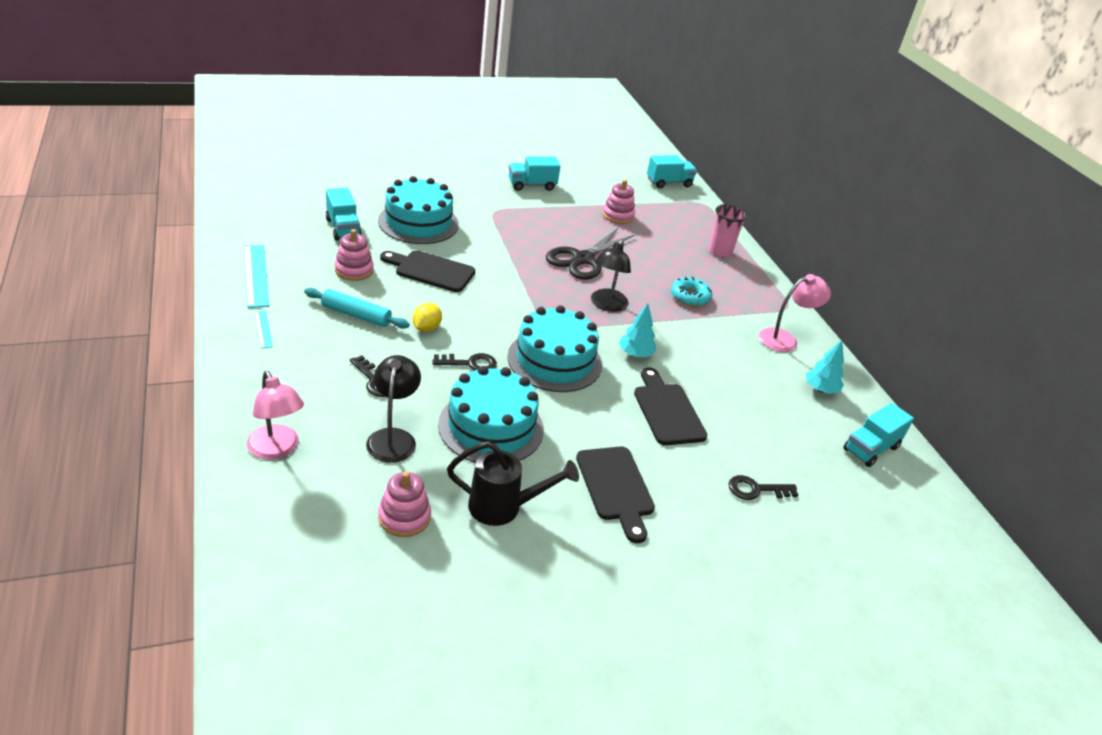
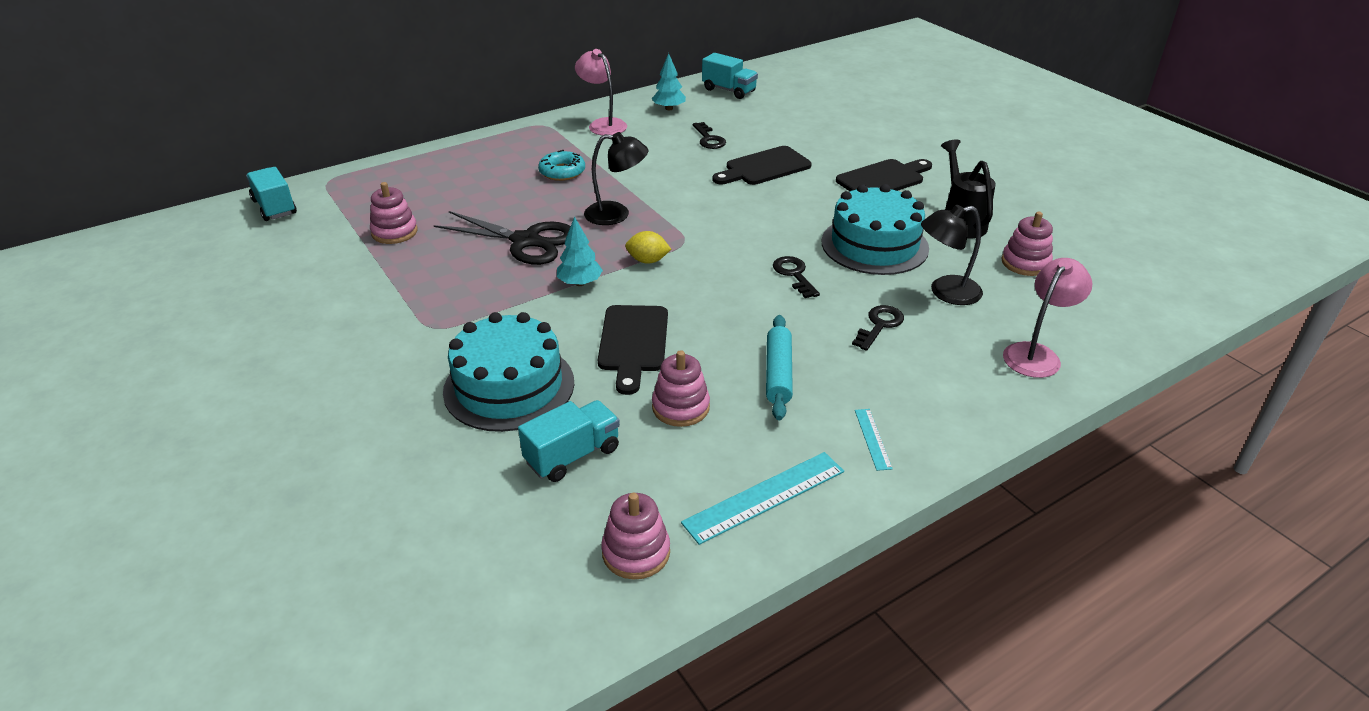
camera: 100 degrees left, 0 degrees up
turquoise ruler [255,310,273,349] -> turquoise ruler turned 60 degrees counterclockwise [855,409,893,471]
yellow lemon [413,303,442,332] -> yellow lemon moved to [625,231,671,264]
turquoise cake [507,305,602,392] -> none
turquoise truck [509,156,560,191] -> none
turquoise tree [619,303,656,357] -> turquoise tree moved to [557,216,603,286]
pink cup [709,204,748,258] -> none
black key [728,475,798,500] -> black key moved to [693,122,726,149]
none -> pink stacking toy [601,493,670,579]

